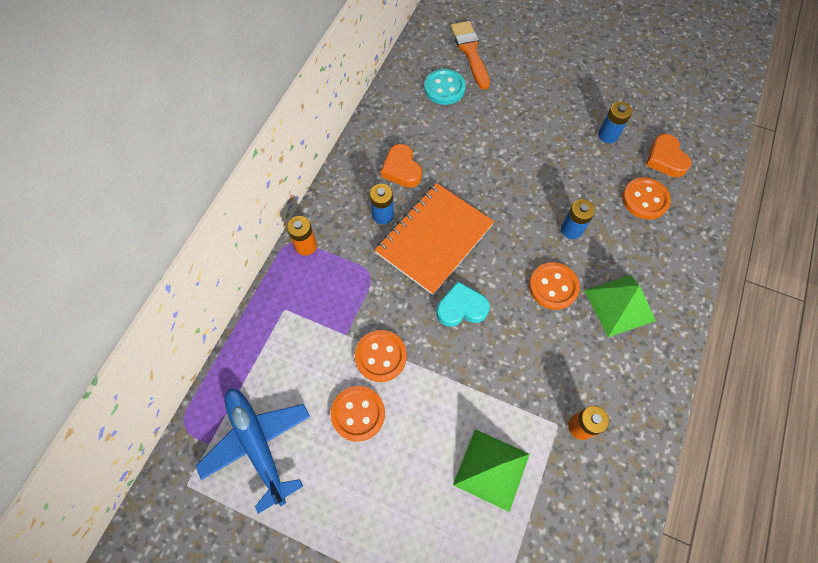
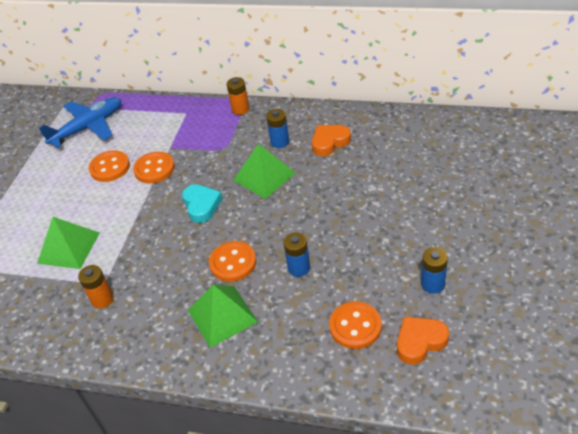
camera: 85 degrees right, 20 degrees down
orange notebook [375,183,494,295] -> green pyramid [233,144,295,199]
turquoise button [424,69,466,105] -> none
orange brush [451,21,490,89] -> none

